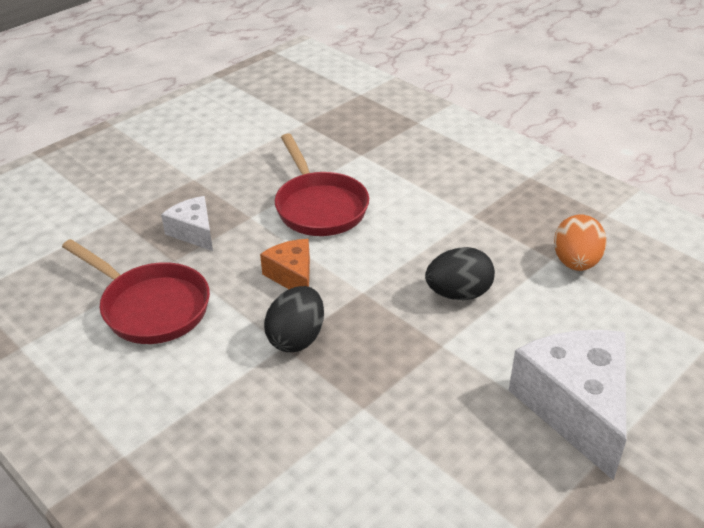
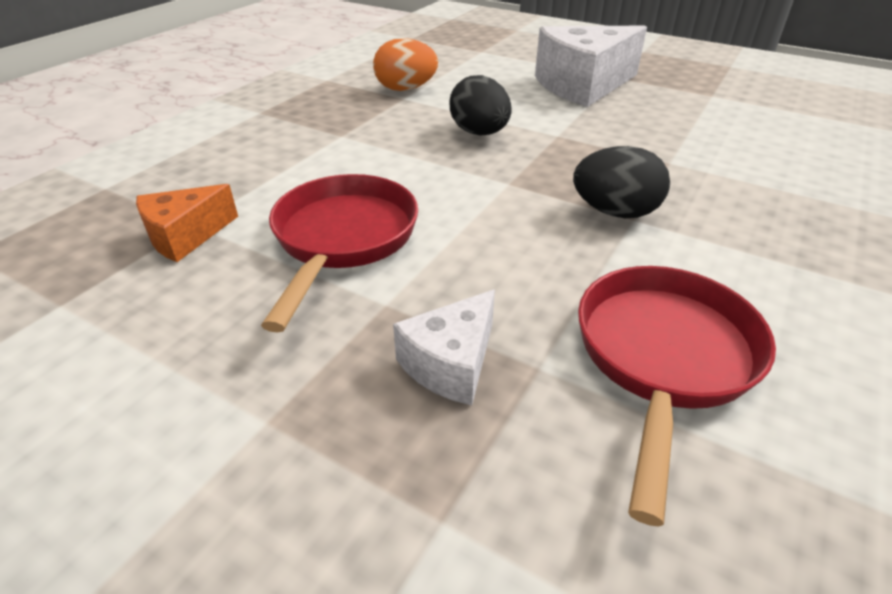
camera: 105 degrees left, 0 degrees up
orange cheese [260,239,310,289] -> orange cheese moved to [136,184,238,262]
red pan [275,133,369,236] -> red pan turned 45 degrees counterclockwise [261,174,418,333]

